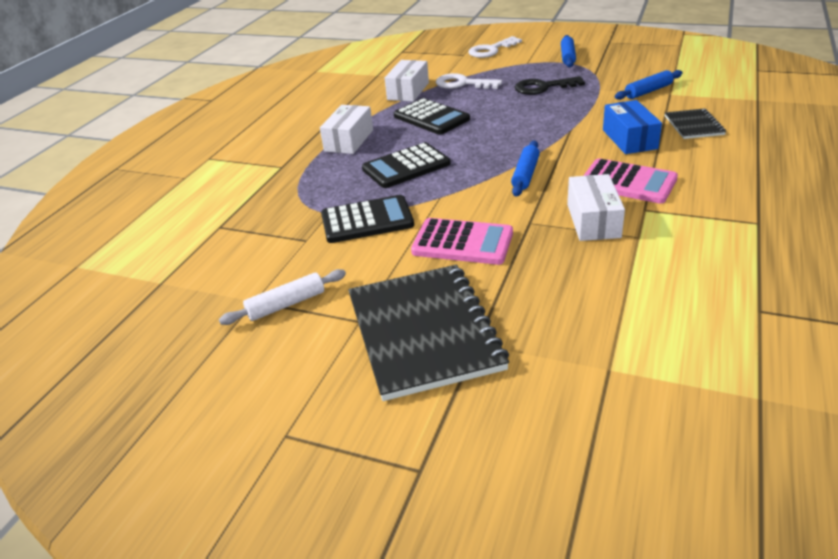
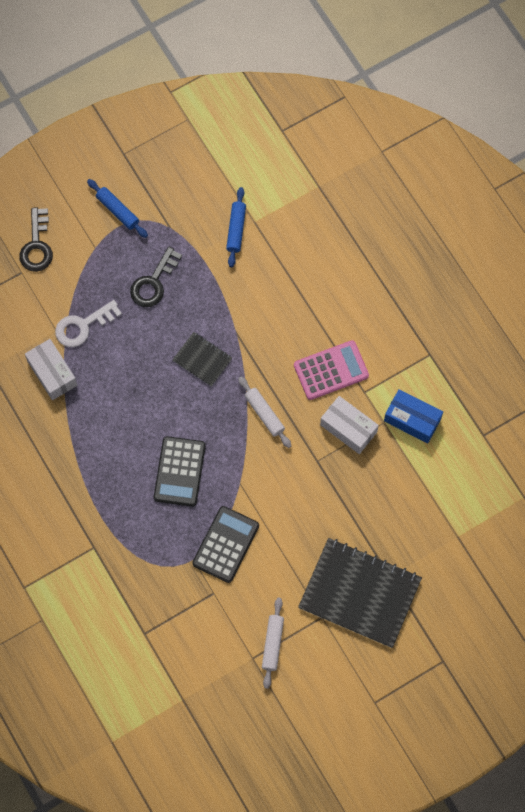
camera: 55 degrees left, 35 degrees up
white box [320,105,373,154] -> none
black calculator [394,98,470,135] -> none
pink calculator [411,218,513,265] -> none
white key [468,36,522,58] -> black key [19,207,53,272]
blue rolling pin [511,141,540,197] -> white rolling pin [238,376,291,448]
blue box [603,100,662,154] -> blue box moved to [384,389,443,443]
black notebook [665,108,726,139] -> black notebook moved to [172,332,232,386]

